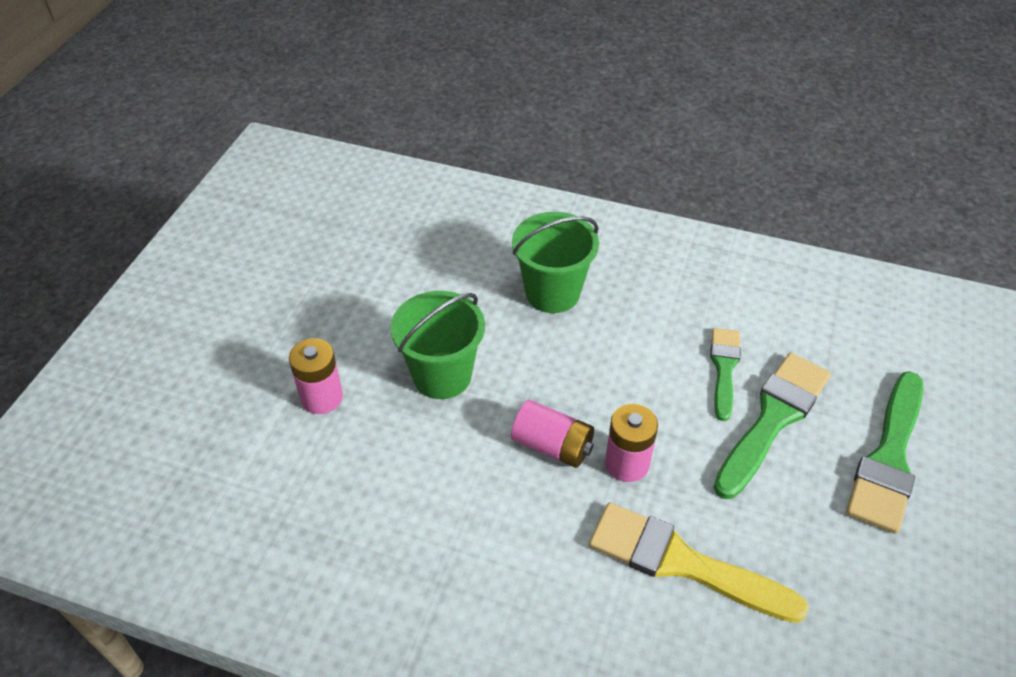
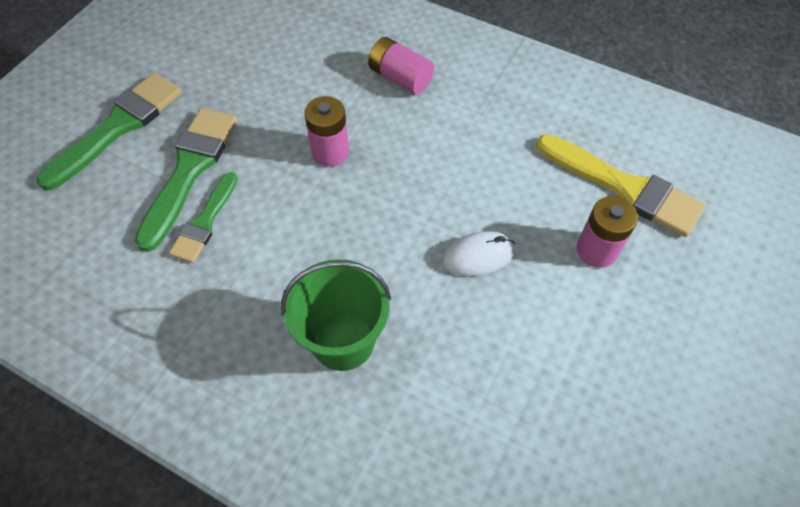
camera: 170 degrees left, 10 degrees up
green bucket [390,291,485,399] -> white mouse [442,231,515,277]
pink battery [511,400,594,468] -> pink battery moved to [368,37,434,94]
yellow brush [589,503,809,623] -> yellow brush moved to [536,134,706,237]
green brush [713,353,831,499] -> green brush turned 150 degrees clockwise [135,108,238,252]

